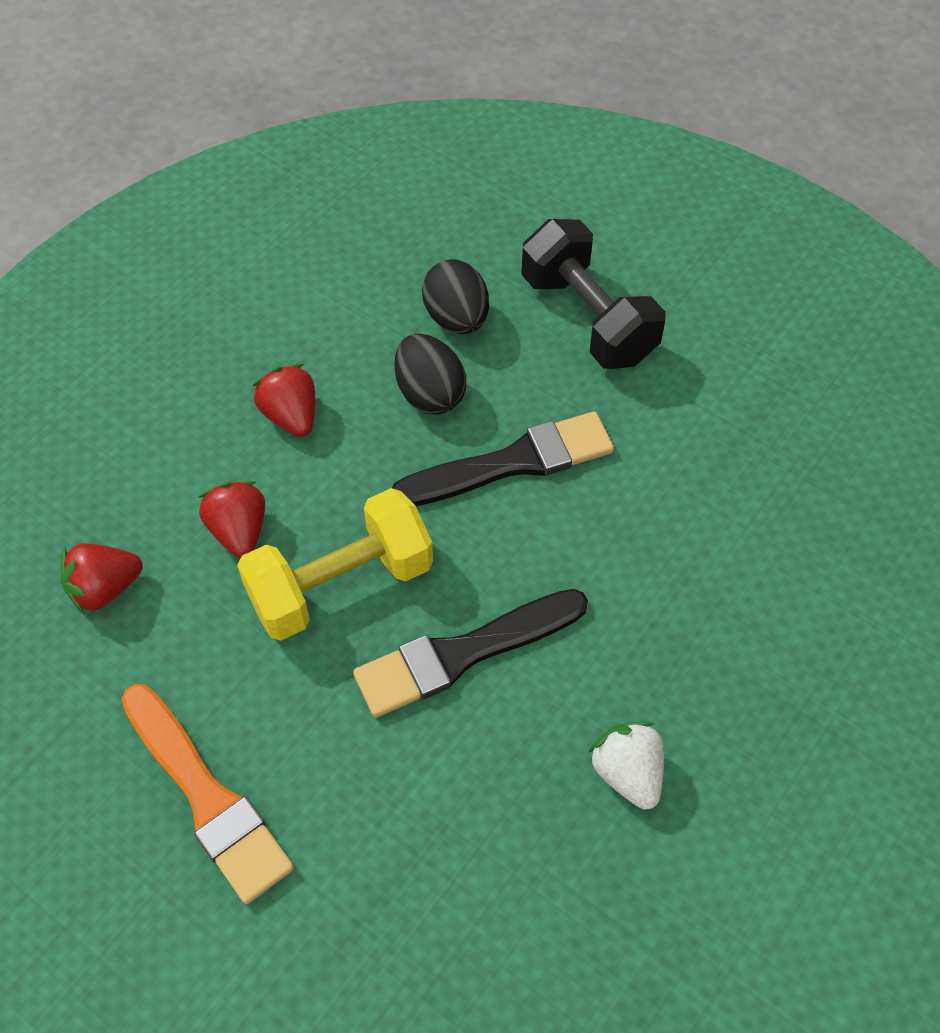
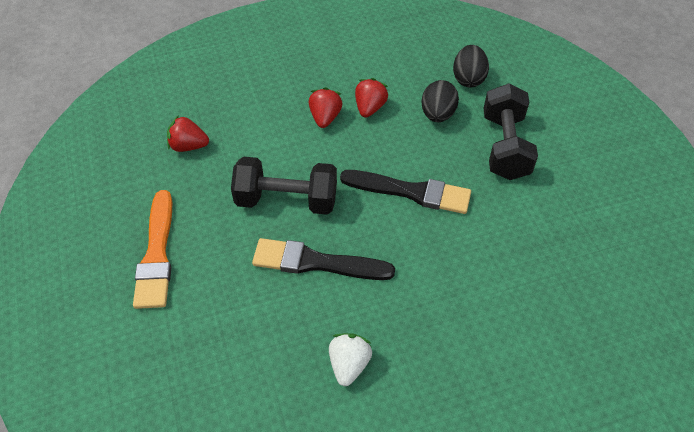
camera: 35 degrees right, 5 degrees down
red strawberry [198,481,265,558] -> red strawberry moved to [355,78,388,118]
yellow dumbbell [237,488,433,641] -> black dumbbell [231,157,337,215]
black egg [395,334,466,415] -> black egg moved to [453,45,489,88]

